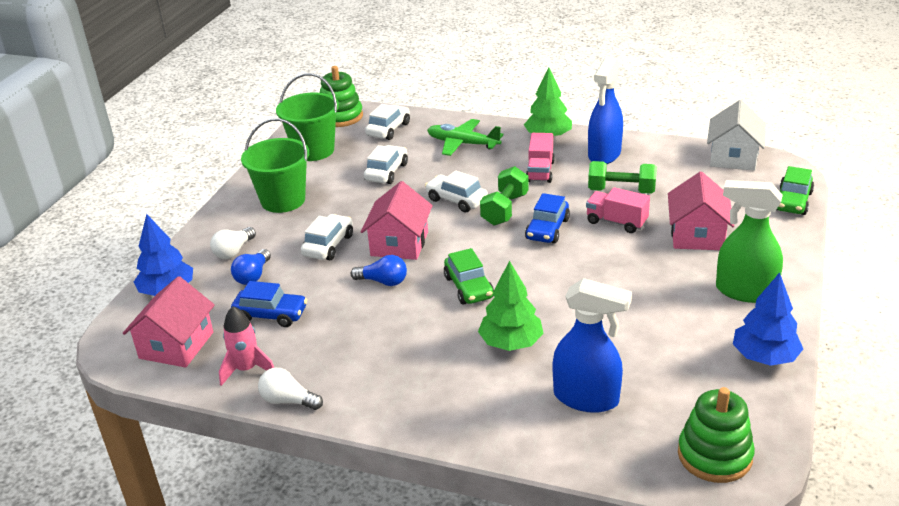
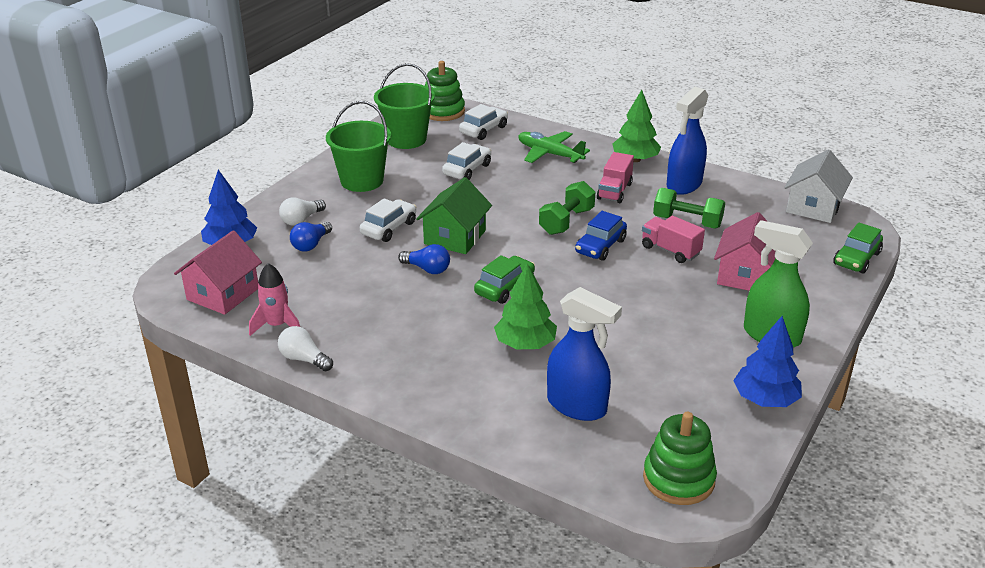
camera: 10 degrees right, 0 degrees up
blue car [231,281,307,327] -> none
pink house [361,181,433,260] -> green house [416,177,492,254]
white car [425,171,488,213] -> none
green car [444,248,494,305] -> green car turned 135 degrees counterclockwise [474,255,535,304]

